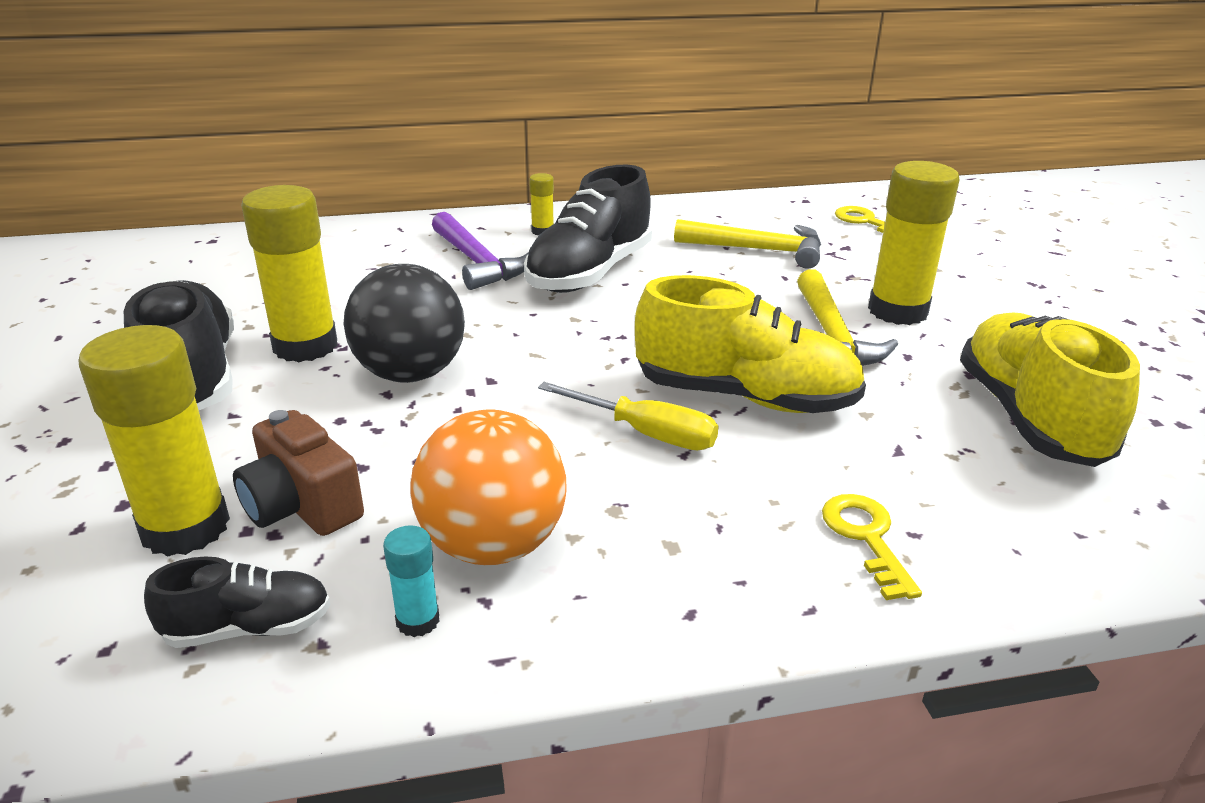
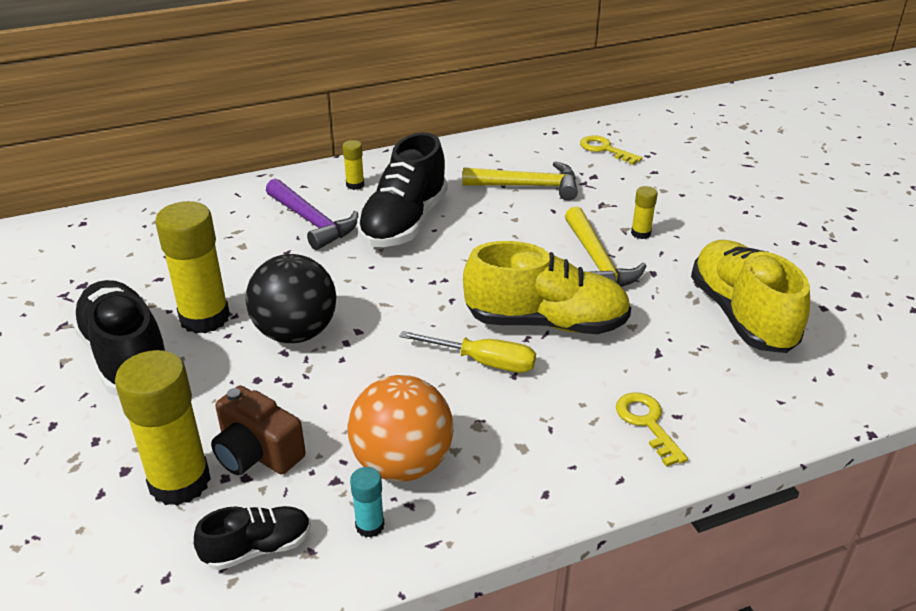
camera: 10 degrees left, 5 degrees up
yellow glue stick [868,161,960,325] -> yellow glue stick [631,186,658,239], size x0.46

